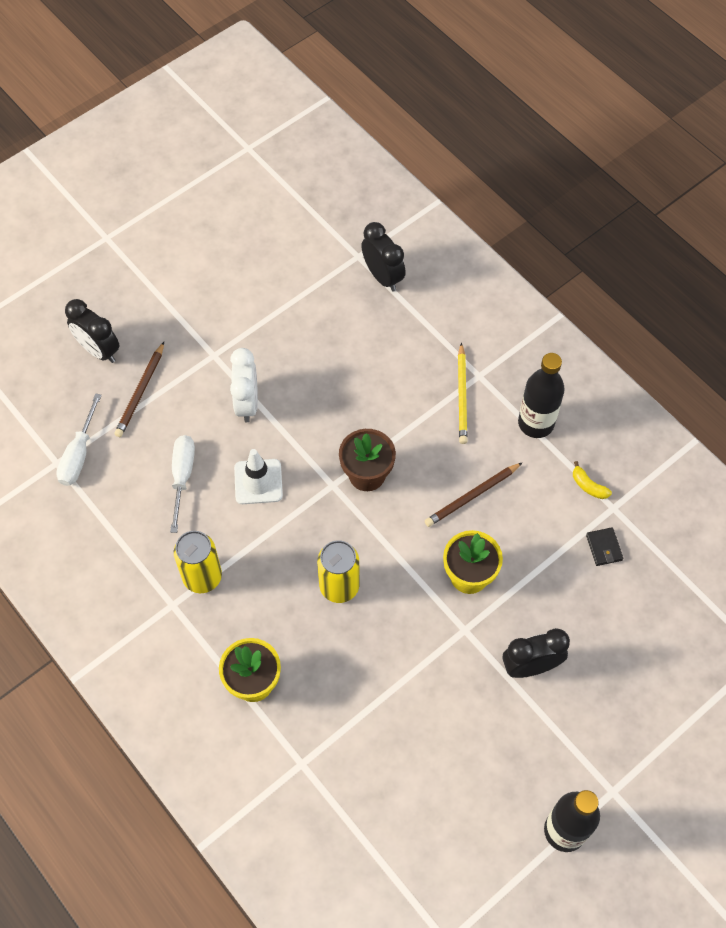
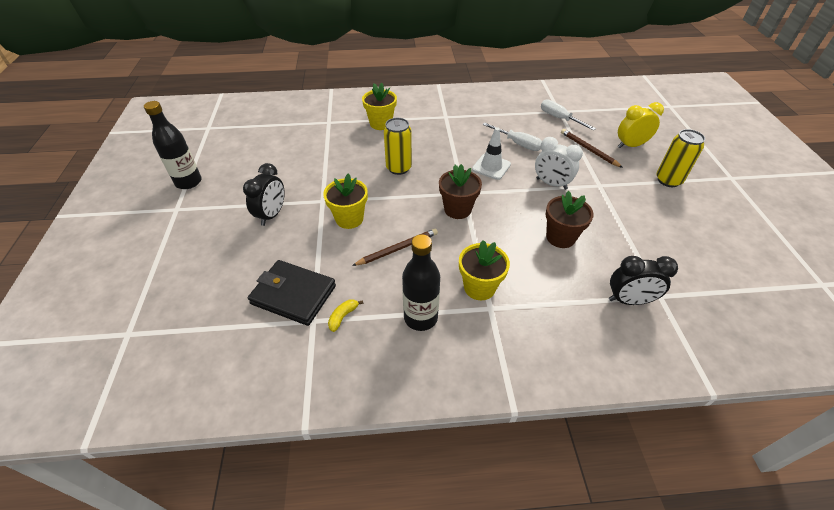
camera: 125 degrees right, 15 degrees down
black clock [65,299,119,363] -> yellow clock [618,102,664,148]
yellow can [174,531,222,593] -> yellow can moved to [656,129,705,187]
brown pencil [425,462,523,527] -> brown pencil turned 60 degrees clockwise [352,229,438,266]
yellow pencil [458,342,468,444] -> yellow flower pot [459,240,510,300]
yellow banana [573,461,612,499] -> yellow banana turned 45 degrees counterclockwise [328,299,363,332]
black wallet [586,527,623,566] -> black wallet [248,260,336,326], size x2.27
none -> brown flower pot [546,191,594,248]

